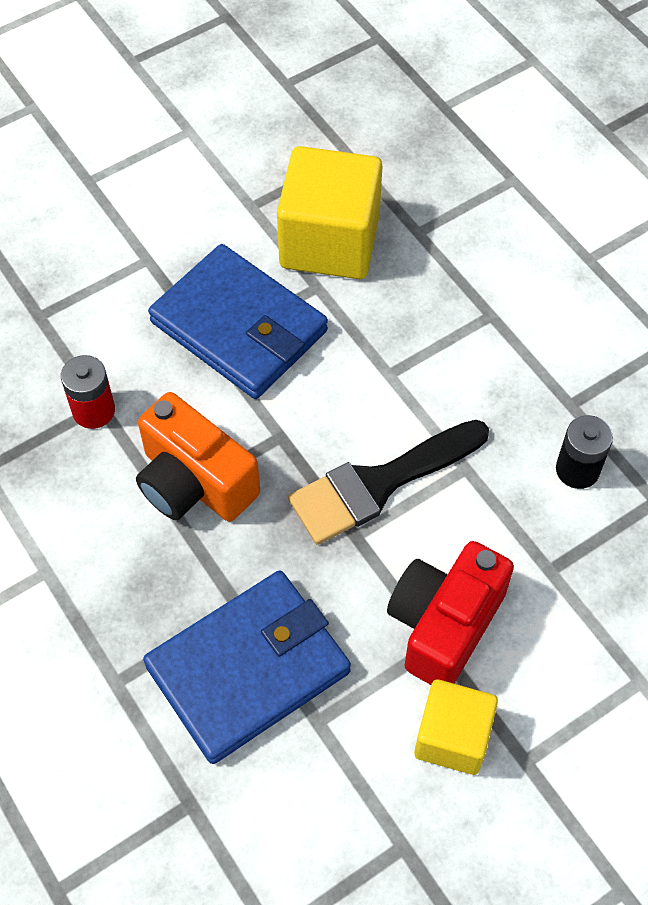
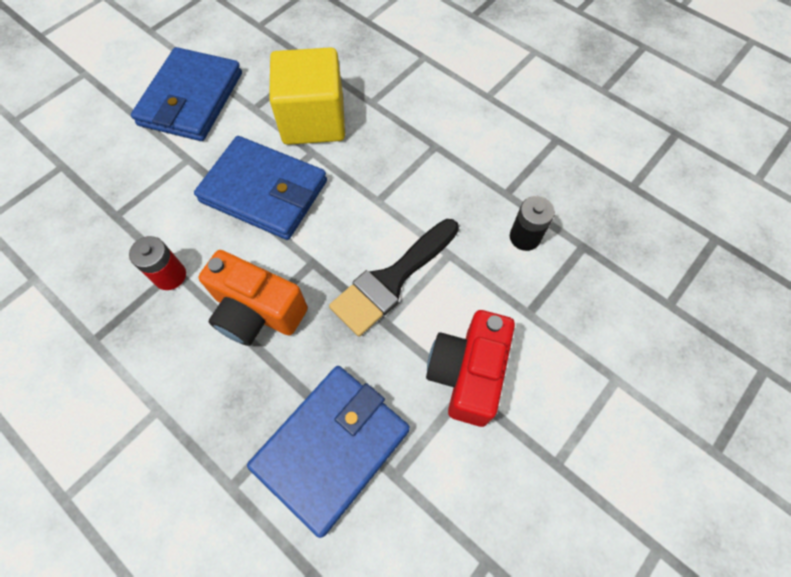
camera: 15 degrees left, 5 degrees up
yellow cube [414,679,498,775] -> none
none -> blue wallet [131,47,242,141]

